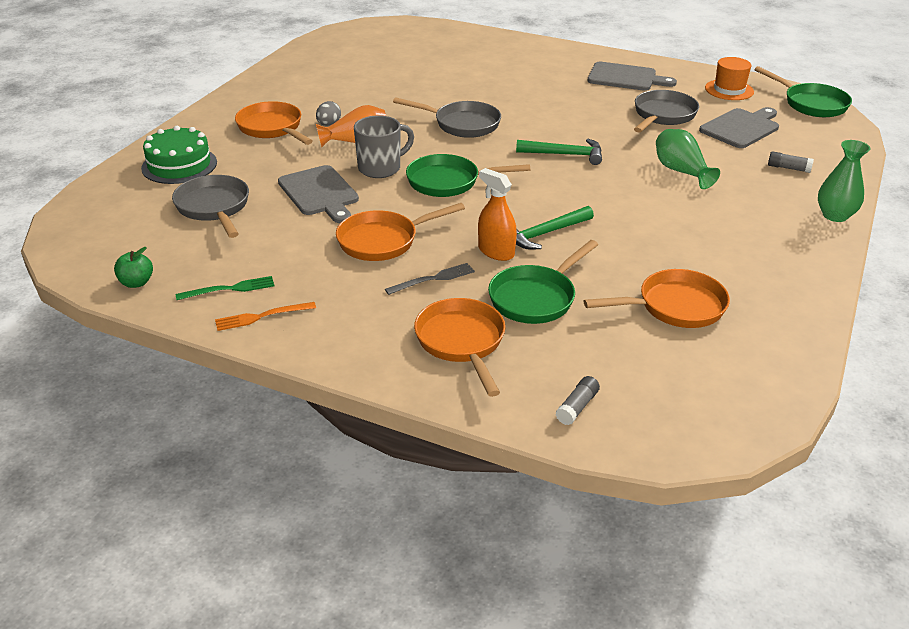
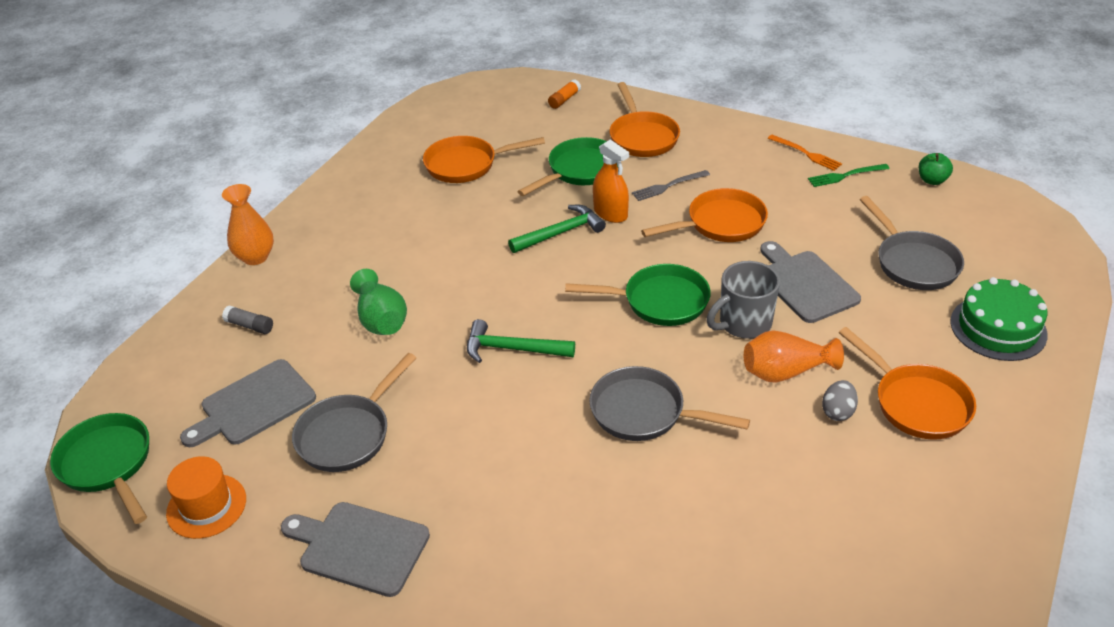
camera: 175 degrees left, 5 degrees up
orange fork [215,302,316,331] -> orange fork turned 60 degrees clockwise [768,135,842,171]
grey glue stick [556,376,600,425] -> orange glue stick [548,80,581,109]
green vase [818,140,870,222] -> orange vase [222,184,274,265]

